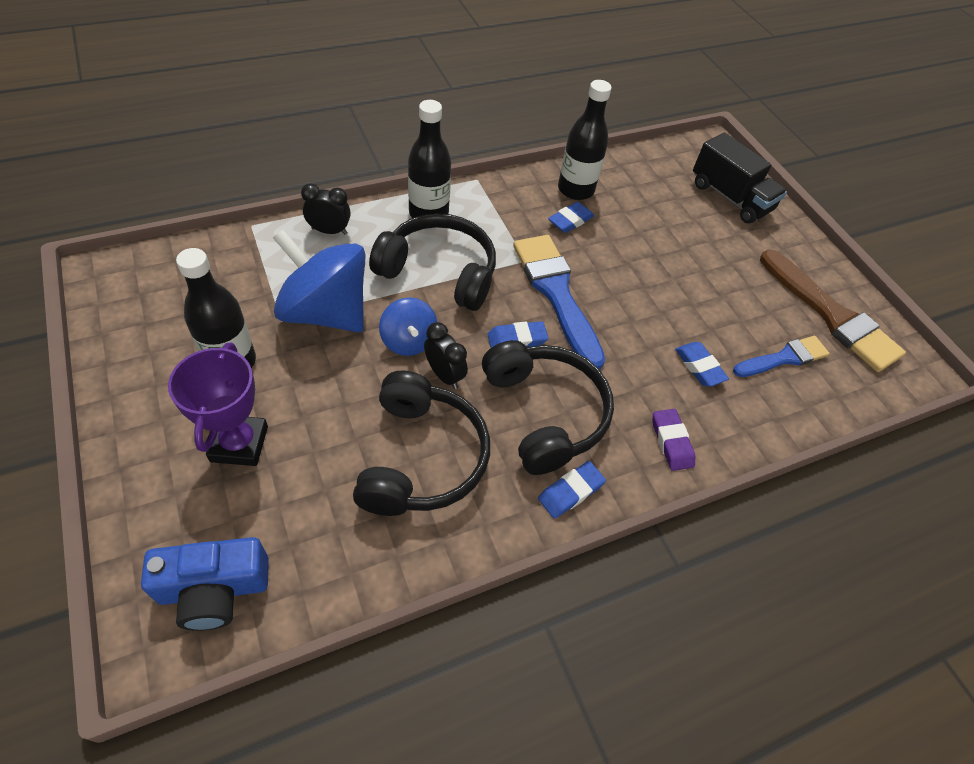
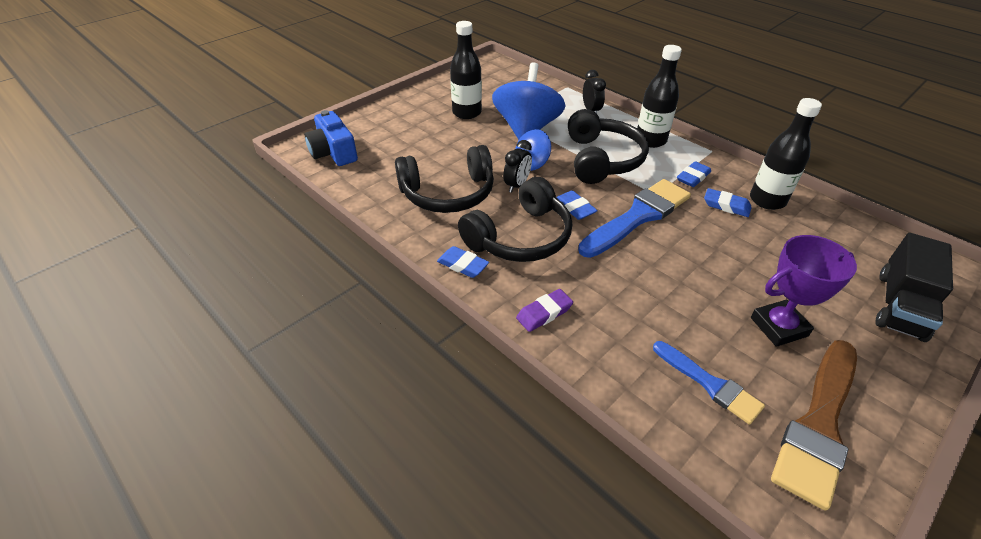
camera: 75 degrees right, 10 degrees down
purple trophy [168,343,268,466] -> purple trophy moved to [751,235,857,347]
blue eraser [675,342,729,387] -> blue eraser moved to [677,161,711,187]

